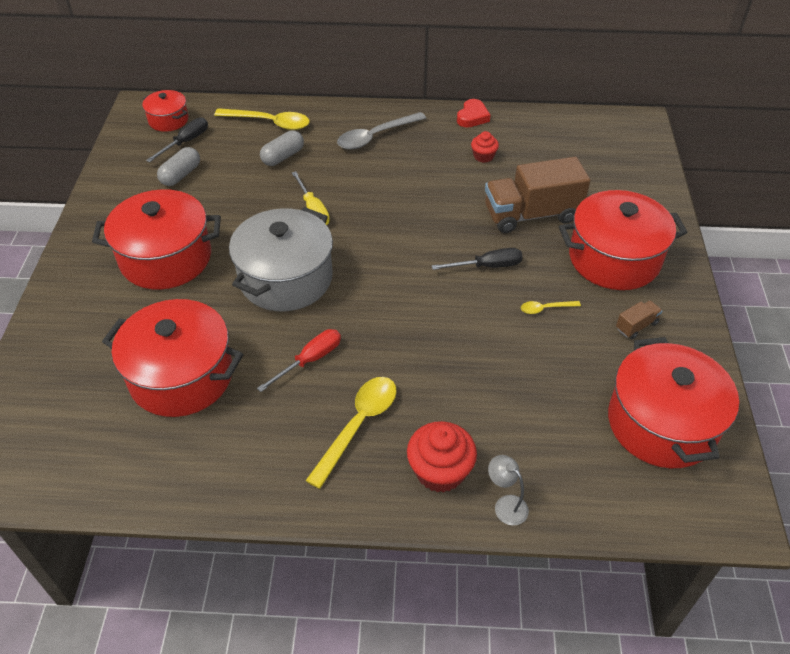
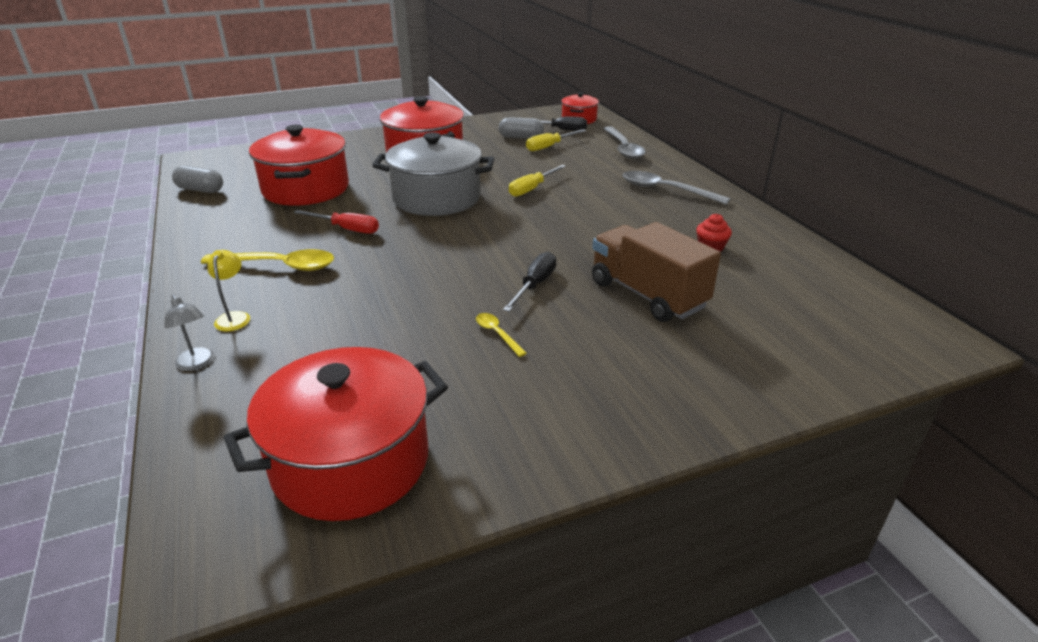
camera: 65 degrees right, 15 degrees down
yellow spoon [214,108,310,130] -> grey spoon [603,126,646,159]
grey capsule [260,131,304,166] -> grey capsule moved to [172,165,223,193]
red cupcake [407,421,477,493] -> yellow lamp [207,250,250,331]
black screwdriver [432,248,523,270] -> black screwdriver turned 120 degrees counterclockwise [503,251,557,312]
red heart [457,99,491,127] -> none
grey lamp [488,455,529,525] -> grey lamp turned 120 degrees clockwise [164,294,215,371]
red pot [559,190,688,290] -> none
brown truck [616,300,663,339] -> none
none -> yellow screwdriver [526,129,586,151]

